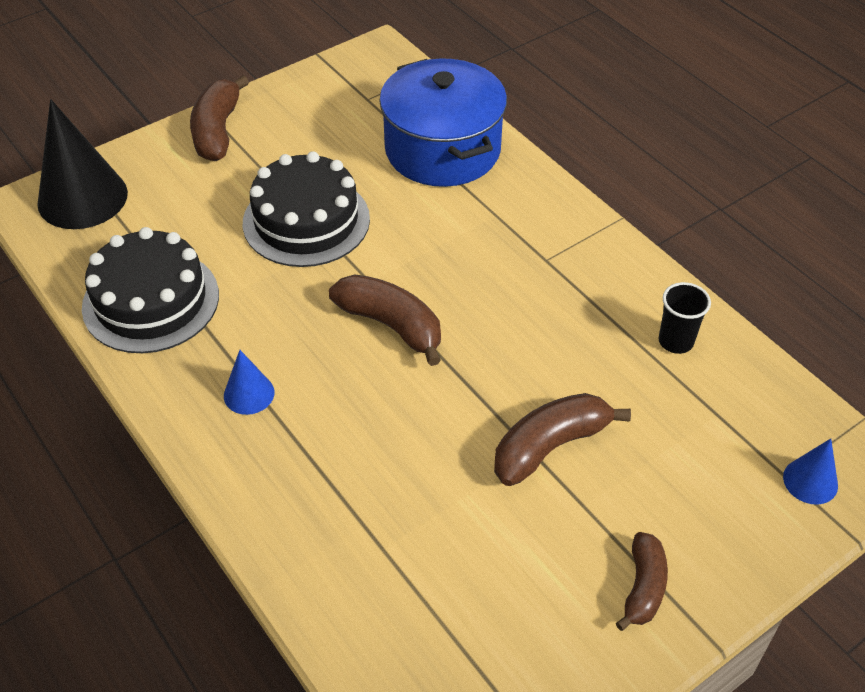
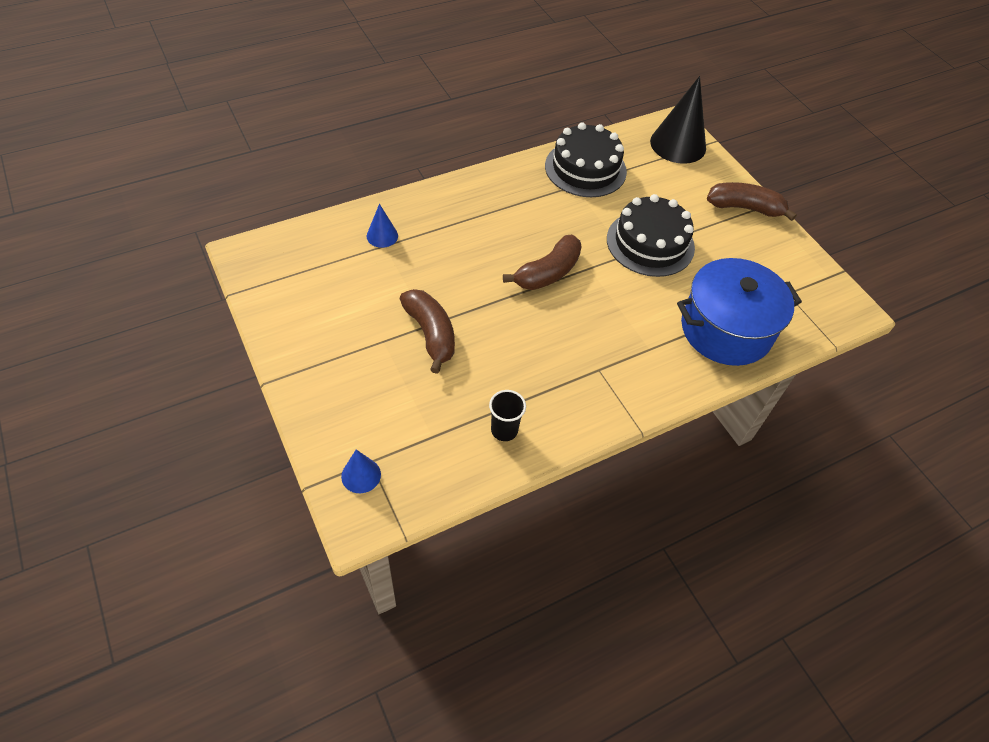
camera: 95 degrees right, 5 degrees up
blue cone [224,350,274,415] -> blue cone moved to [367,204,398,248]
brown banana [616,532,668,631] -> none

